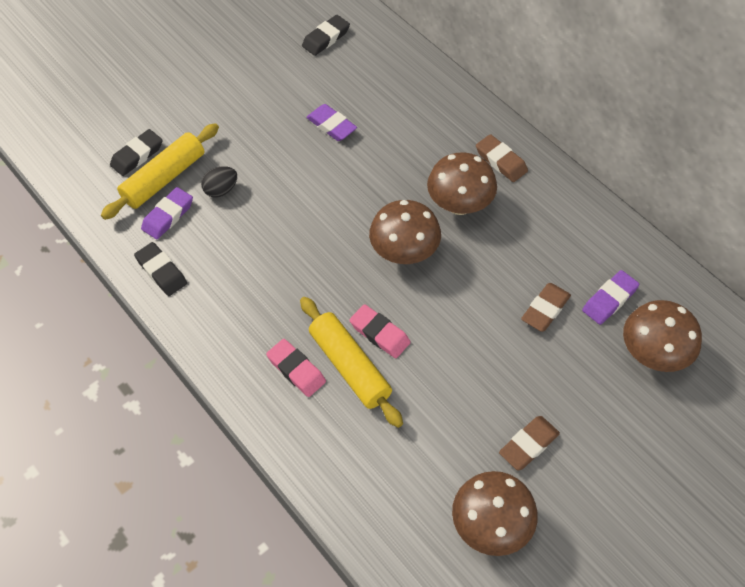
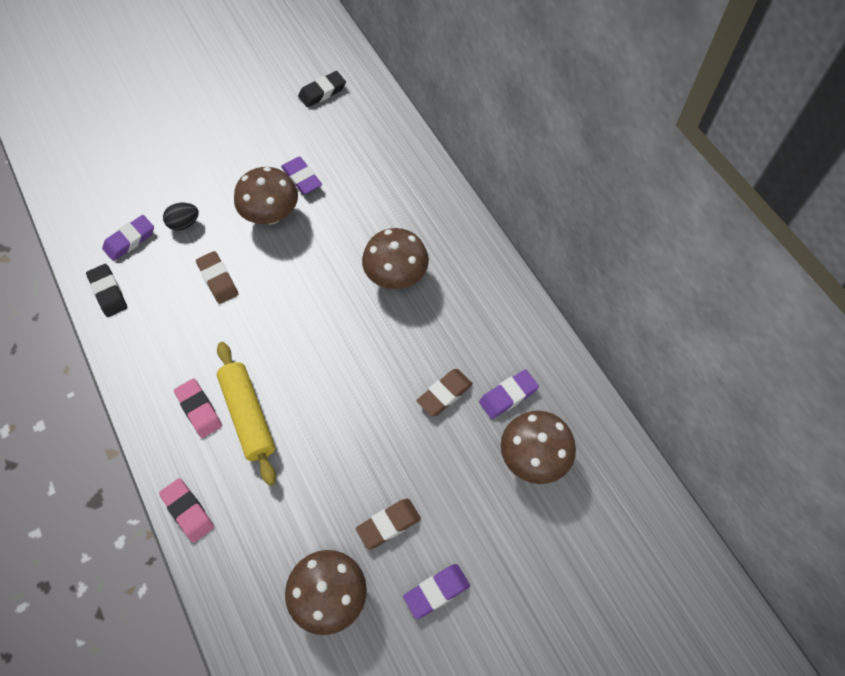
camera: 10 degrees right, 5 degrees up
yellow rolling pin [101,123,219,220] -> none
black eraser [110,129,163,176] -> none
pink eraser [350,304,411,358] -> pink eraser moved to [159,478,214,542]
brown mushroom [369,200,441,264] -> brown mushroom moved to [234,167,298,225]
brown eraser [476,134,528,182] -> brown eraser moved to [196,251,238,304]
none -> purple eraser [403,564,470,619]

